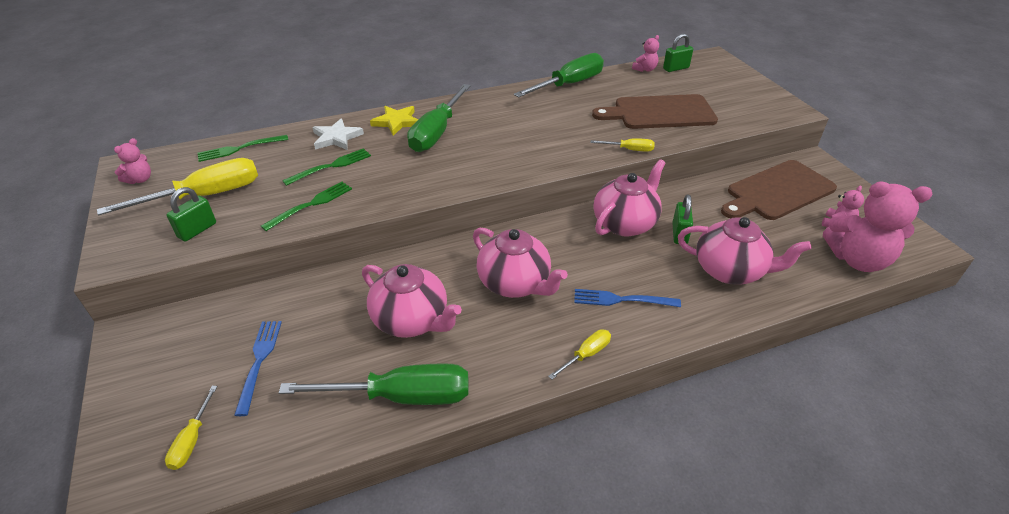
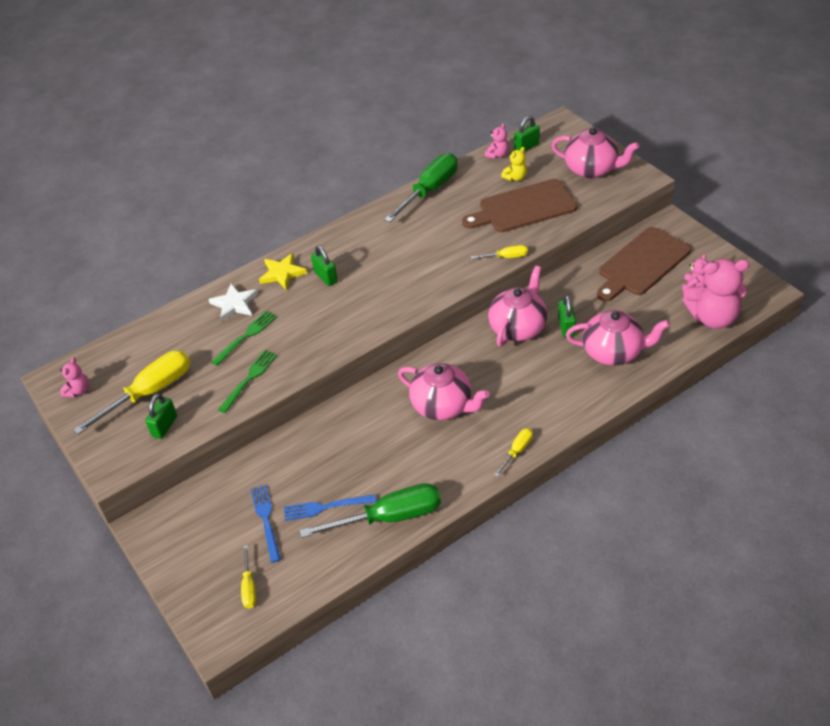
camera: 10 degrees left, 5 degrees up
green fork [197,135,288,162] -> none
pink teapot [362,264,462,338] -> pink teapot moved to [551,127,640,178]
green screwdriver [407,84,471,152] -> green padlock [311,246,338,286]
blue fork [574,289,681,307] -> blue fork moved to [284,494,376,521]
none -> yellow teddy bear [501,147,527,181]

